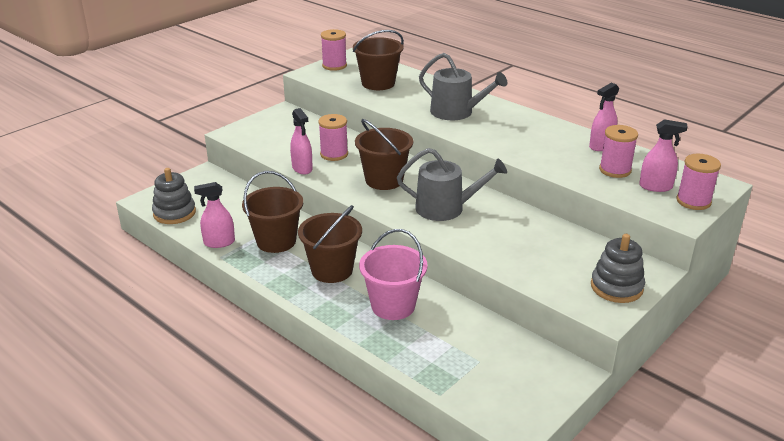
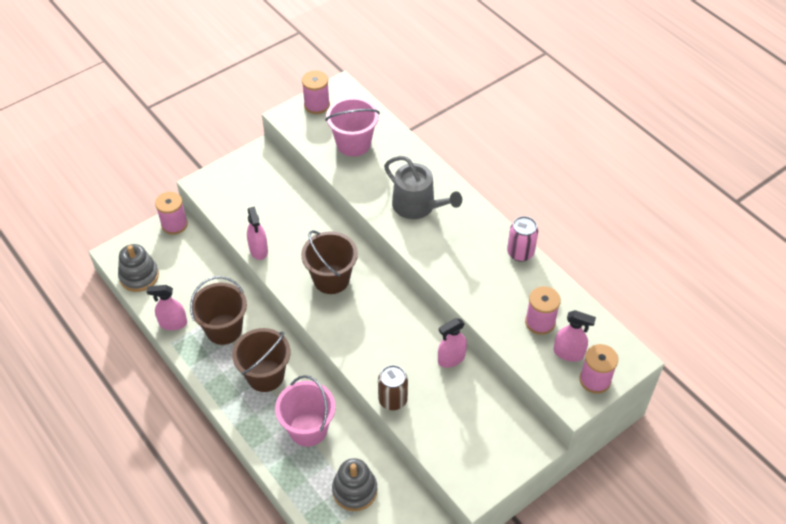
camera: 10 degrees right, 20 degrees up
pink spool [318,114,348,161] -> pink spool moved to [155,192,188,235]
brown bucket [353,30,404,90] -> pink bucket [325,97,380,157]
grey watering can [397,148,507,221] -> none
pink spray bottle [589,83,619,151] -> pink spray bottle moved to [438,318,467,368]
grey stacking toy [591,234,645,303] -> grey stacking toy moved to [332,458,377,511]
none -> brown can [378,365,408,410]
none -> pink can [507,216,538,262]

